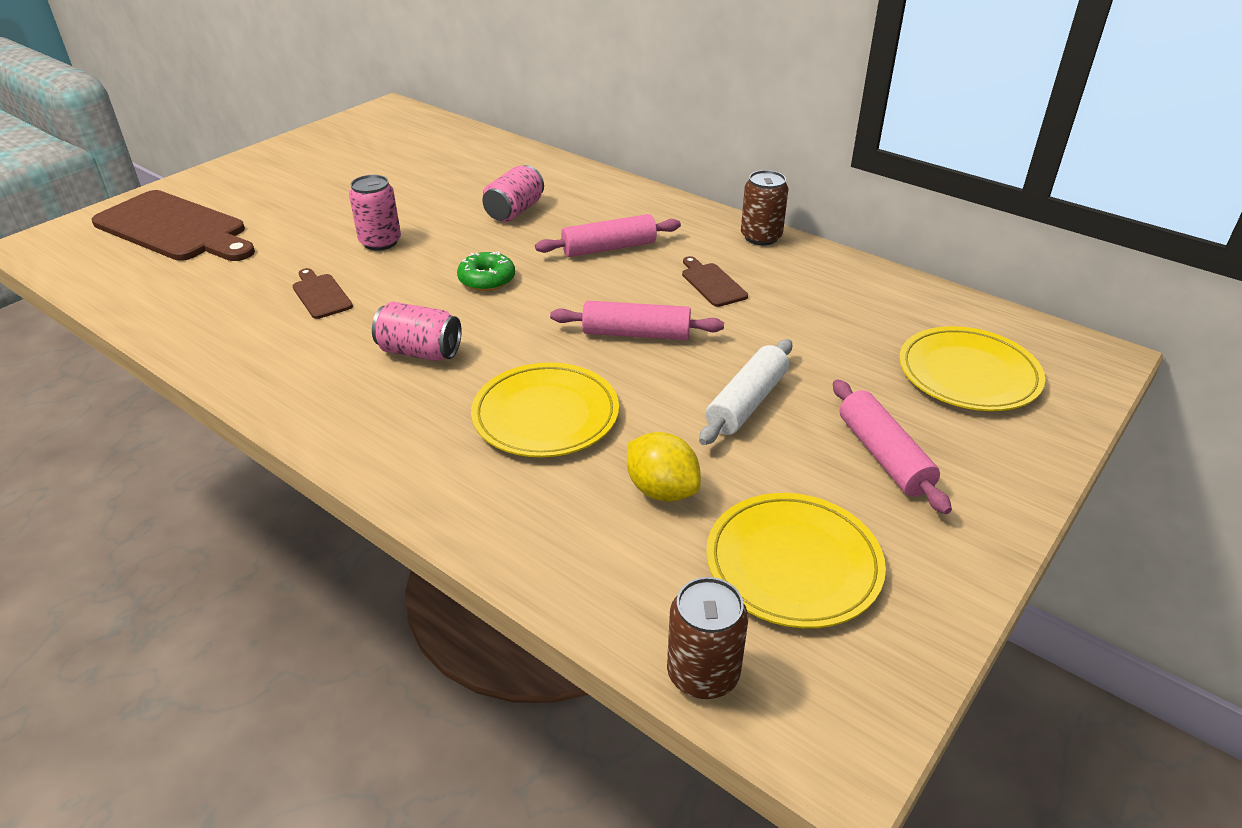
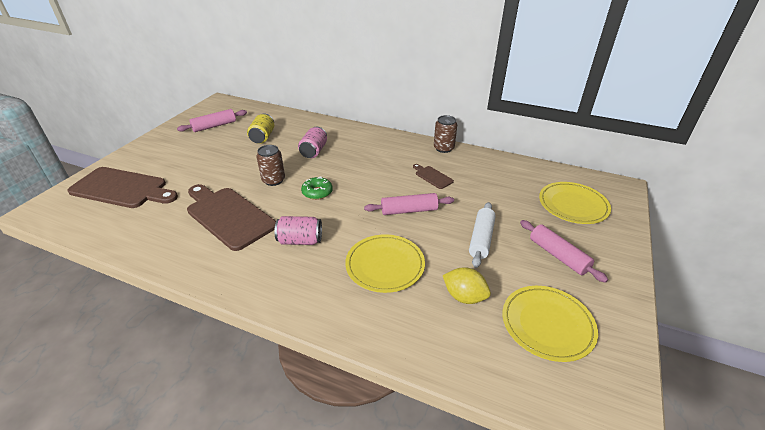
camera: 15 degrees left, 0 degrees up
brown cutting board [293,268,353,319] -> brown cutting board [187,184,276,251], size x2.23
pink can [349,175,401,251] -> none
pink rolling pin [535,214,681,257] -> pink rolling pin moved to [177,109,247,132]
brown can [667,577,748,699] -> brown can moved to [256,145,285,186]
none -> yellow can [247,114,274,144]

